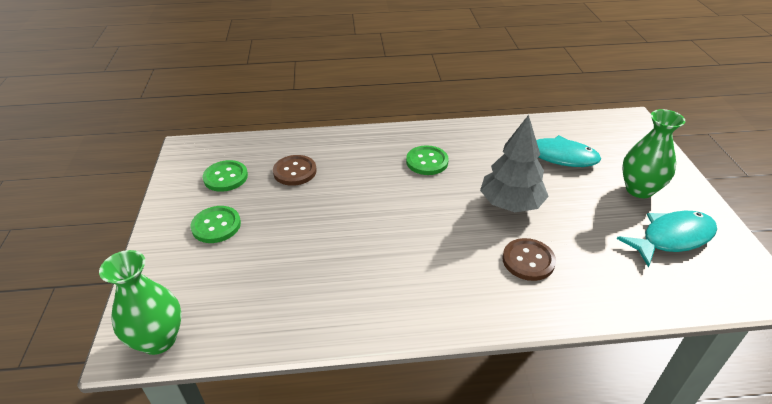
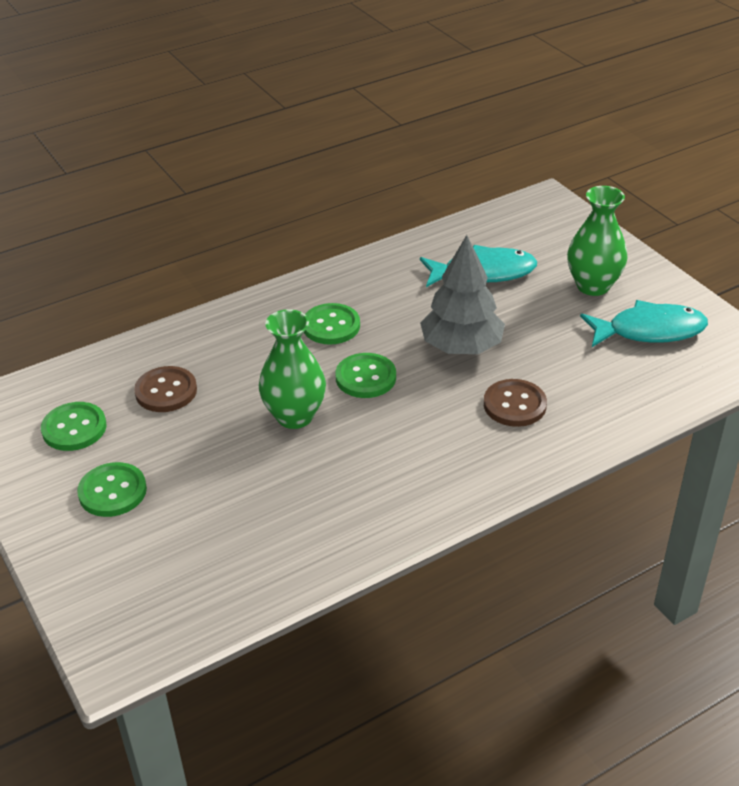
camera: 25 degrees left, 0 degrees up
green vase [99,250,182,355] -> green vase moved to [259,309,326,429]
turquoise fish [617,211,717,268] -> turquoise fish turned 45 degrees clockwise [580,300,708,347]
none -> green button [335,353,396,398]

